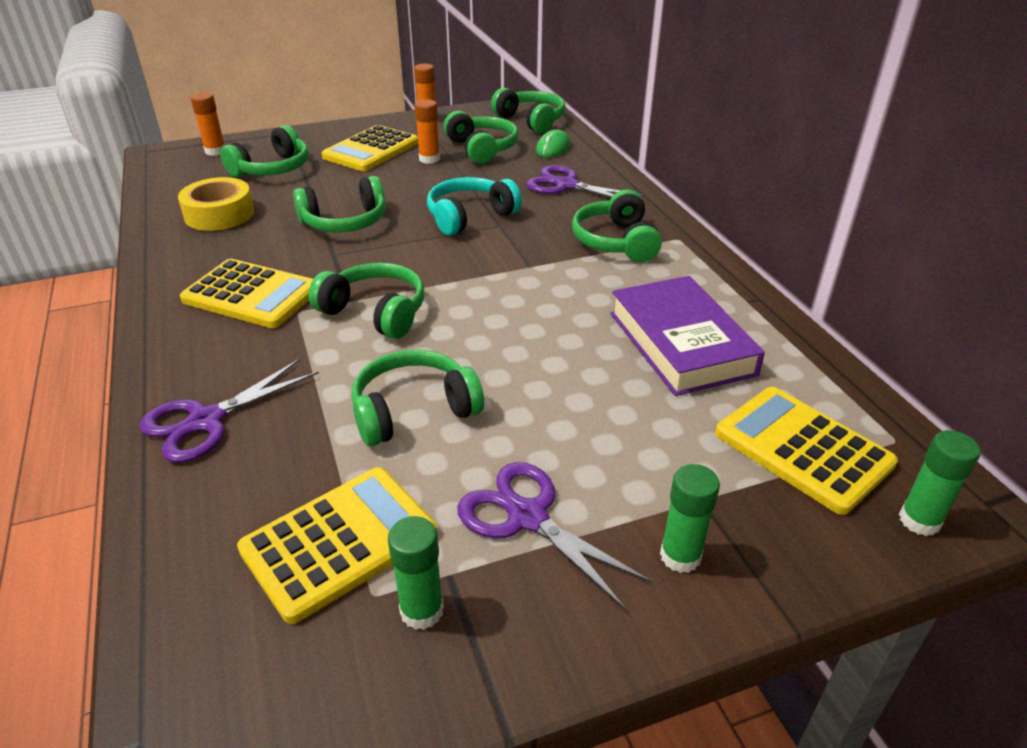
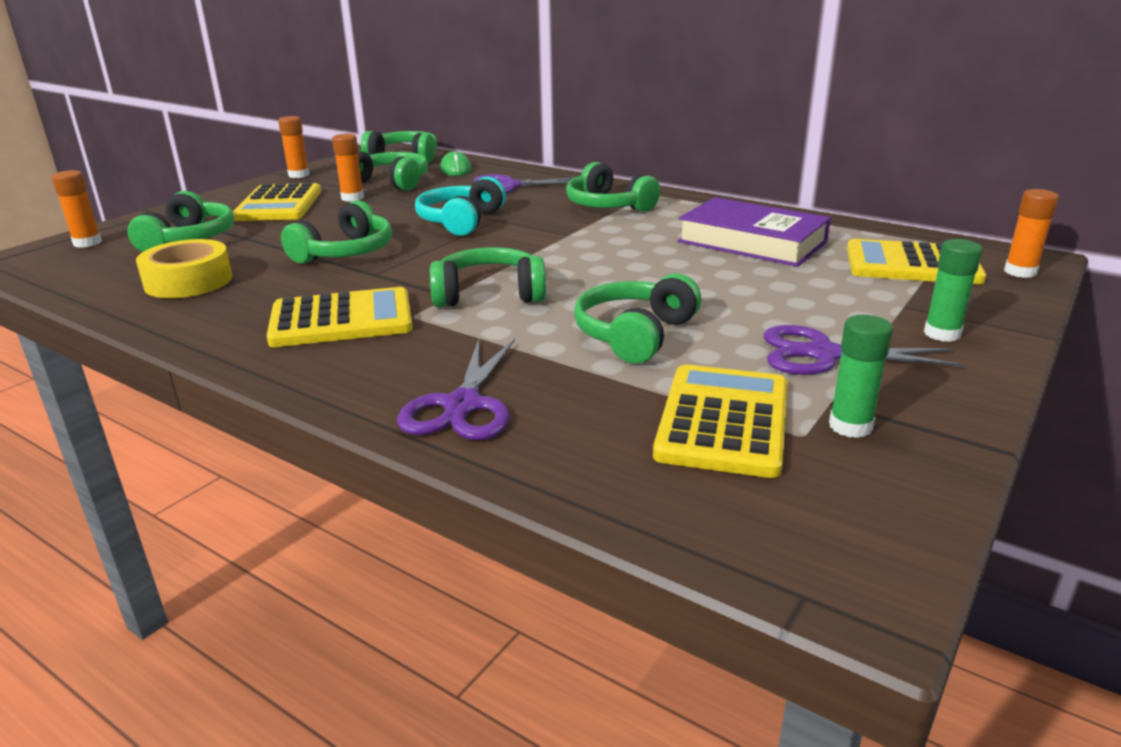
camera: 35 degrees left, 10 degrees down
green glue stick [899,430,981,536] -> orange glue stick [1004,189,1059,278]

